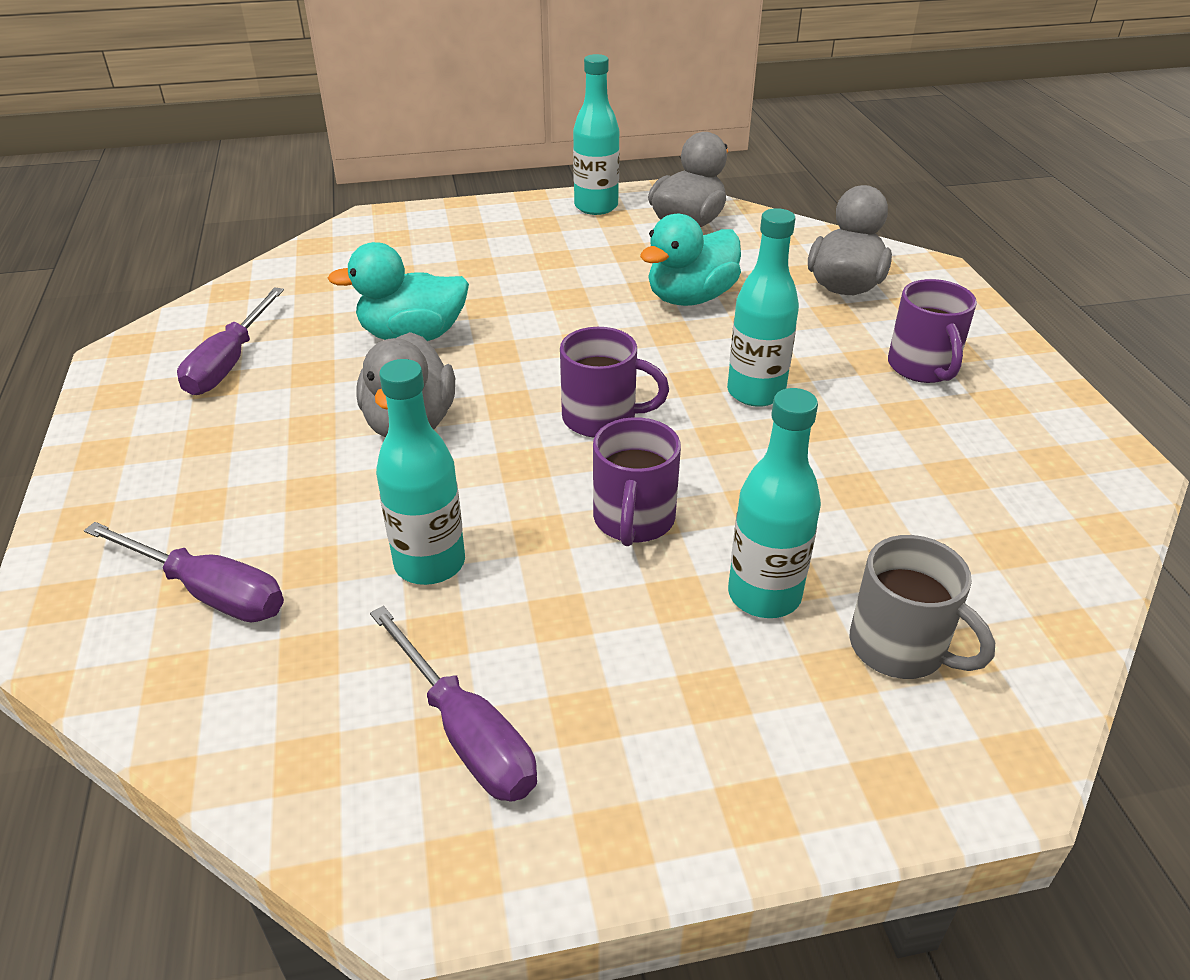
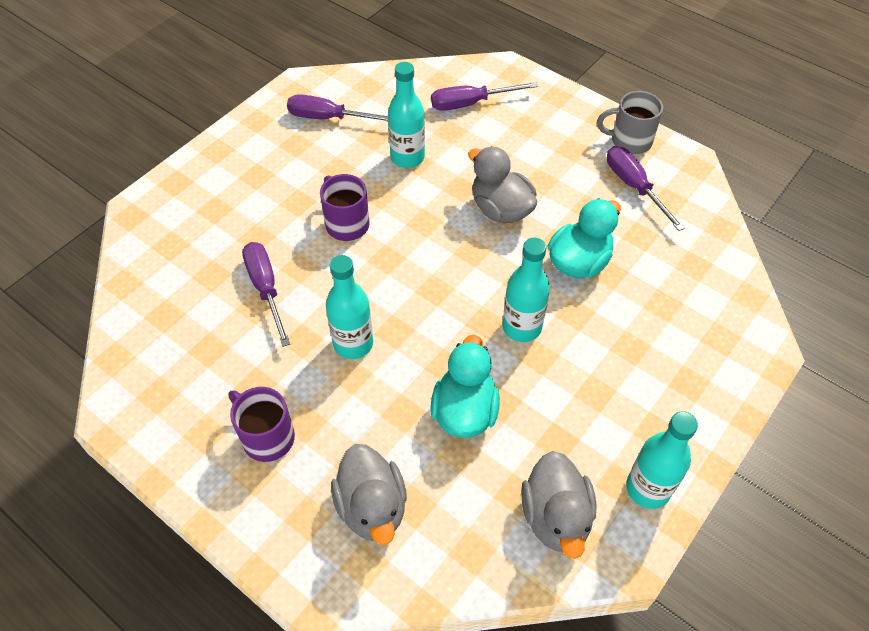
camera: 140 degrees right, 15 degrees up
purple mug [560,327,669,437] -> none
turquoise bottle [728,388,821,618] -> turquoise bottle moved to [503,238,550,342]
grey mug [850,535,995,679] -> grey mug moved to [597,91,663,154]
none -> purple screwdriver [242,242,290,347]

